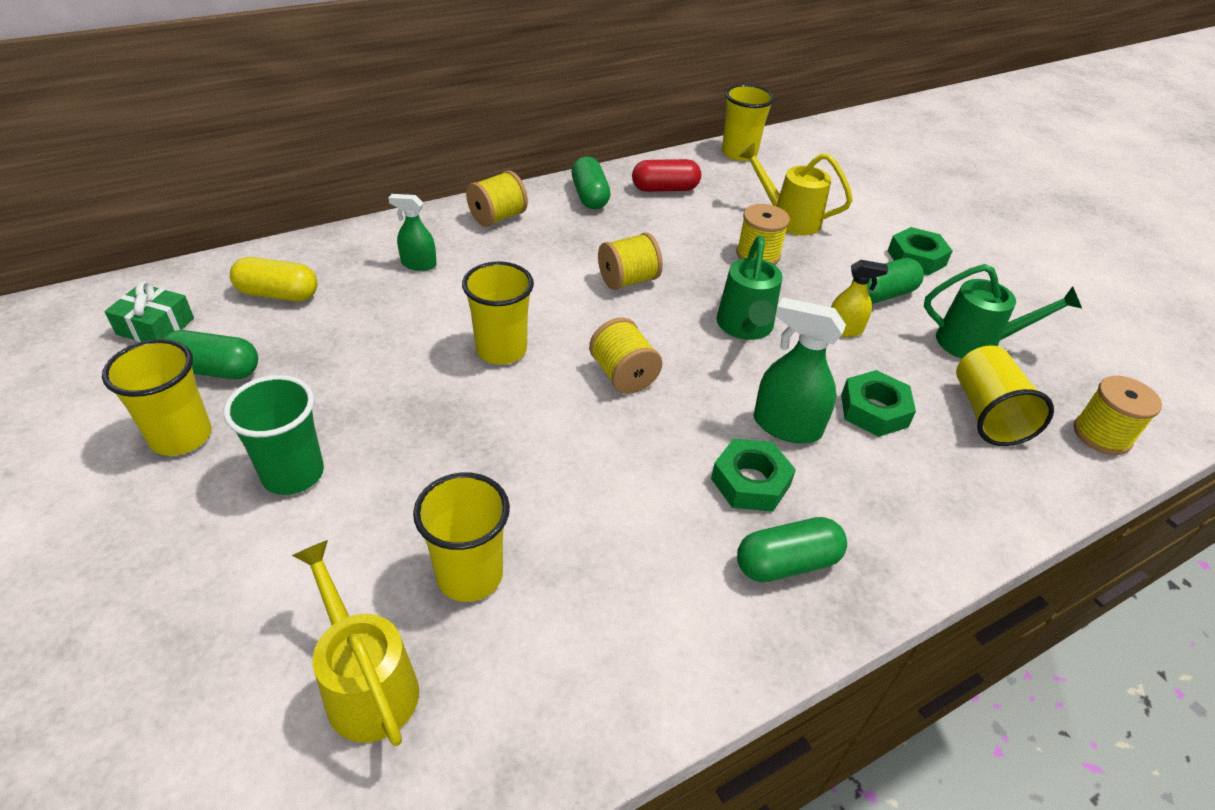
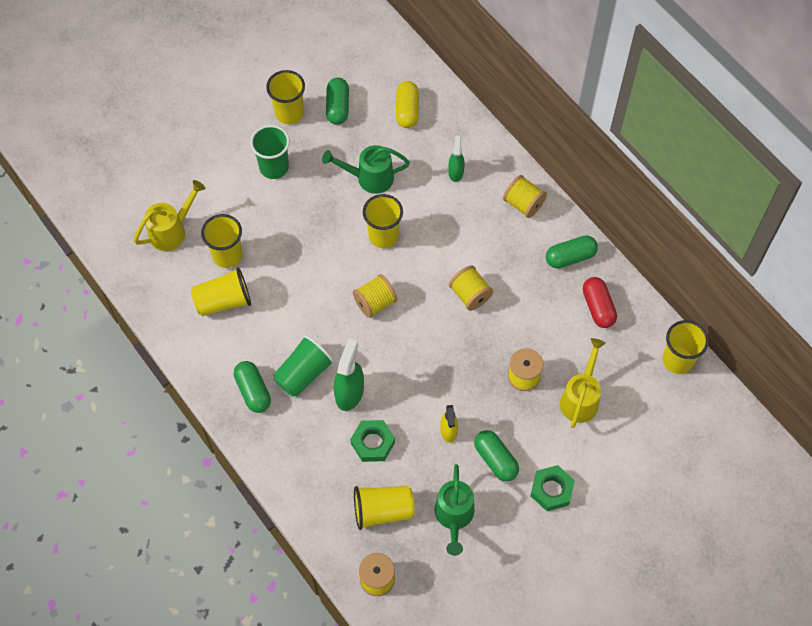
camera: 85 degrees right, 20 degrees up
green gift [104,281,194,342] -> none
green nut [711,439,796,512] -> green cup [273,335,334,397]
green watering can [717,236,782,340] -> green watering can moved to [322,145,410,194]
none -> yellow cup [191,267,251,316]

